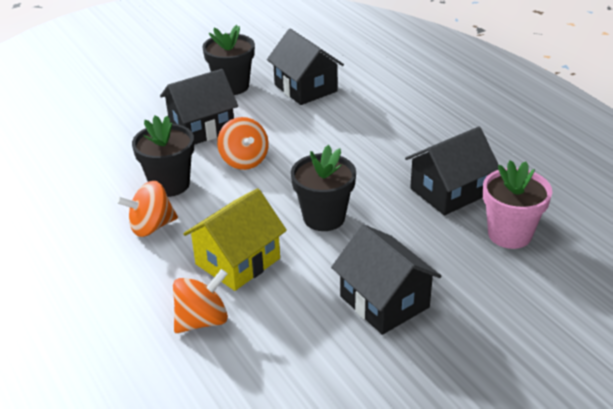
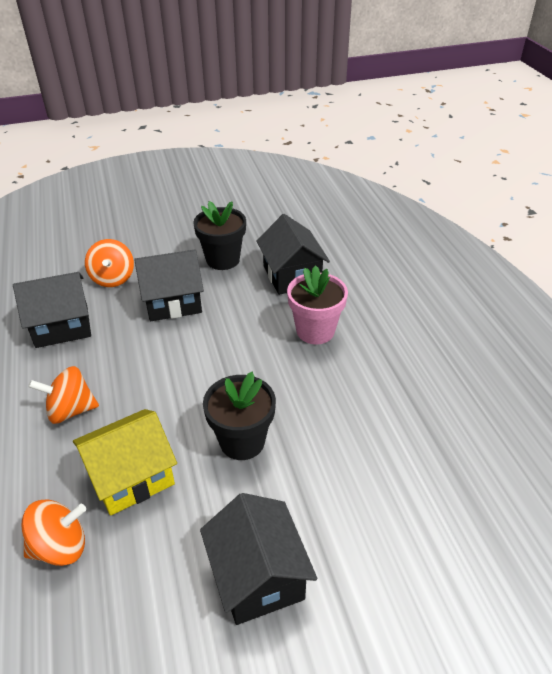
camera: 15 degrees right, 5 degrees up
black flower pot [132,115,194,197] -> none
orange spinning top [217,117,269,170] -> orange spinning top moved to [85,239,134,287]
black house [405,127,499,215] -> black house moved to [13,272,91,348]
pink flower pot [483,160,552,249] -> pink flower pot moved to [287,265,348,344]

